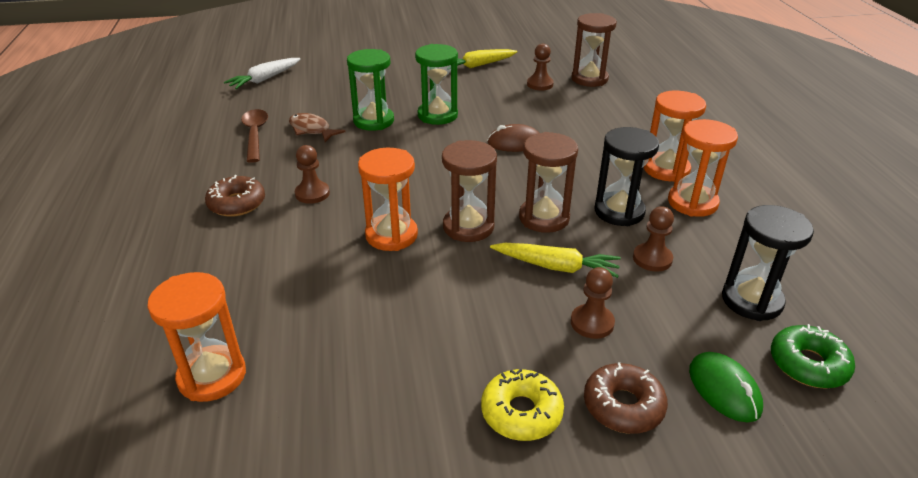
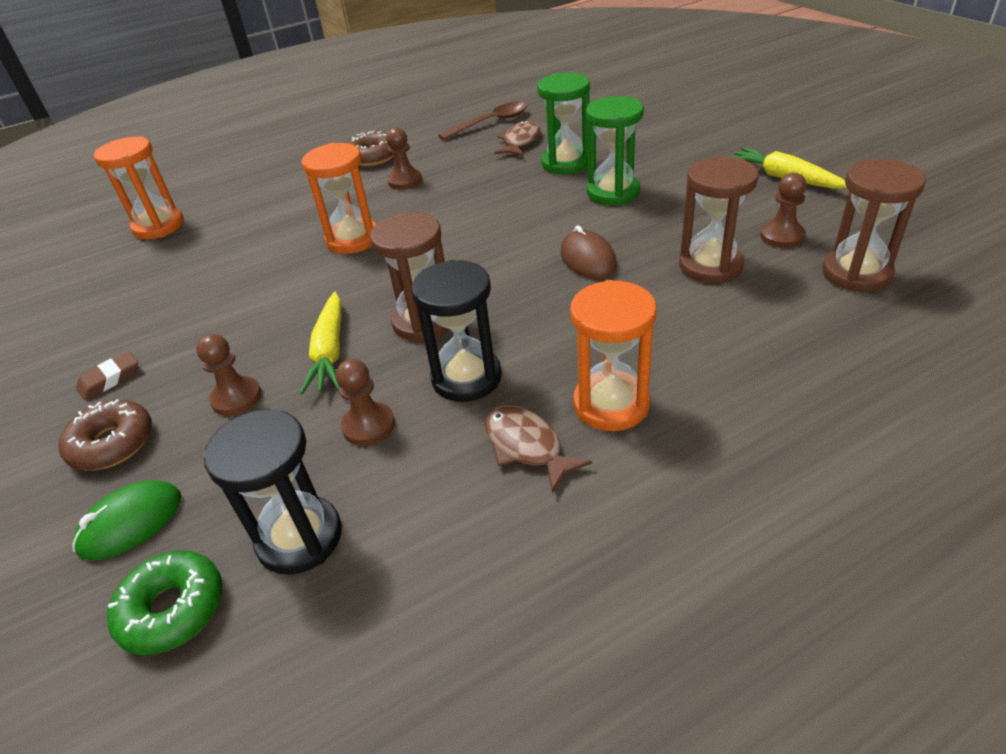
camera: 75 degrees right, 5 degrees up
white carrot [224,58,300,89] -> none
brown hourglass [442,140,497,242] -> brown hourglass moved to [679,156,759,283]
yellow donut [481,369,564,441] -> brown eraser [76,351,138,400]
orange hourglass [668,119,738,217] -> brown fish [485,405,592,493]

